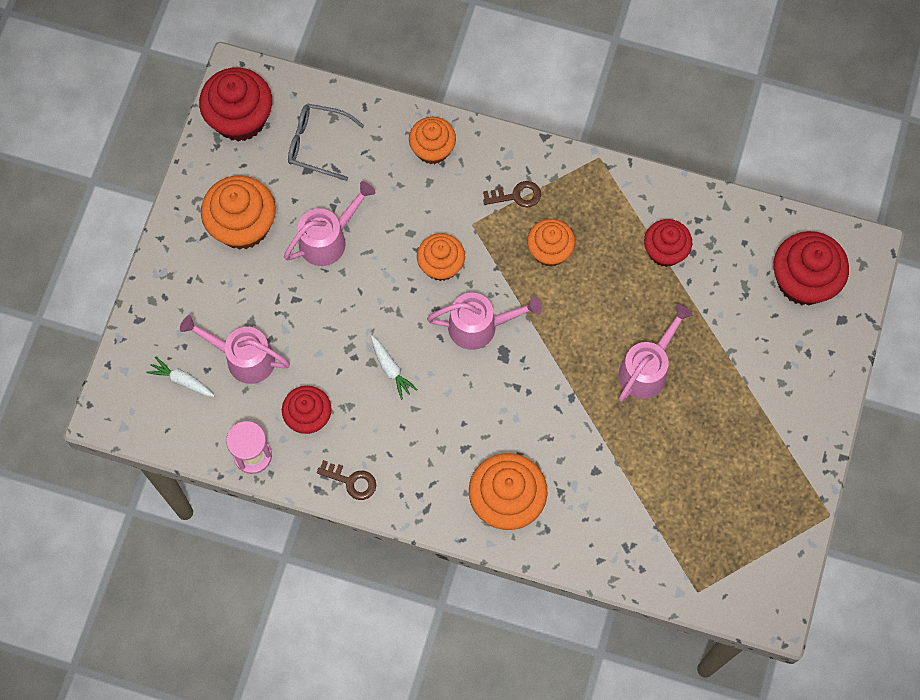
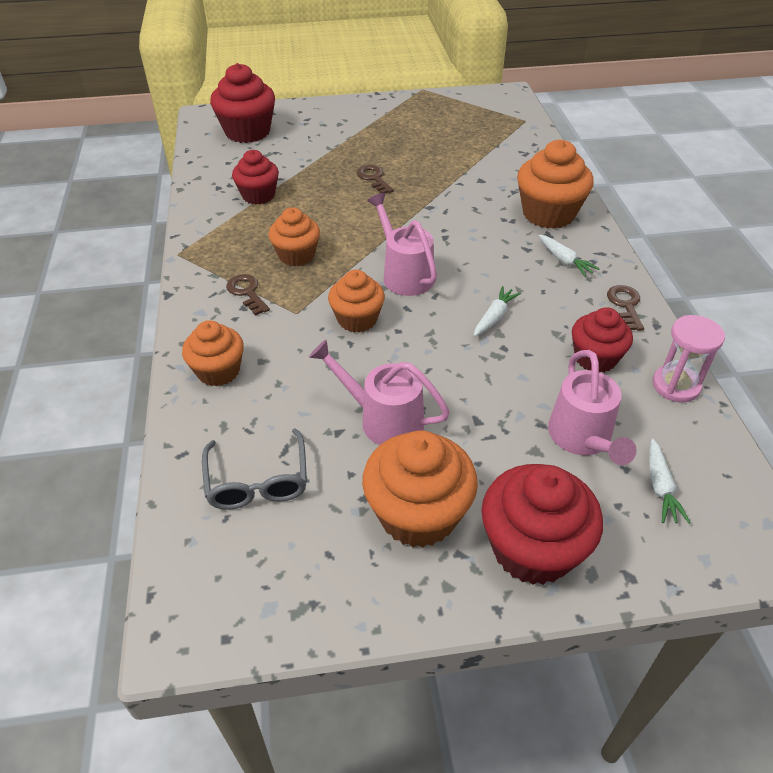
camera: 115 degrees left, 25 degrees down
red cupcake [199,67,272,142] -> red cupcake moved to [481,464,603,585]
pink watering can [618,305,692,402] -> brown key [357,165,394,193]
none -> white carrot [539,235,600,277]

